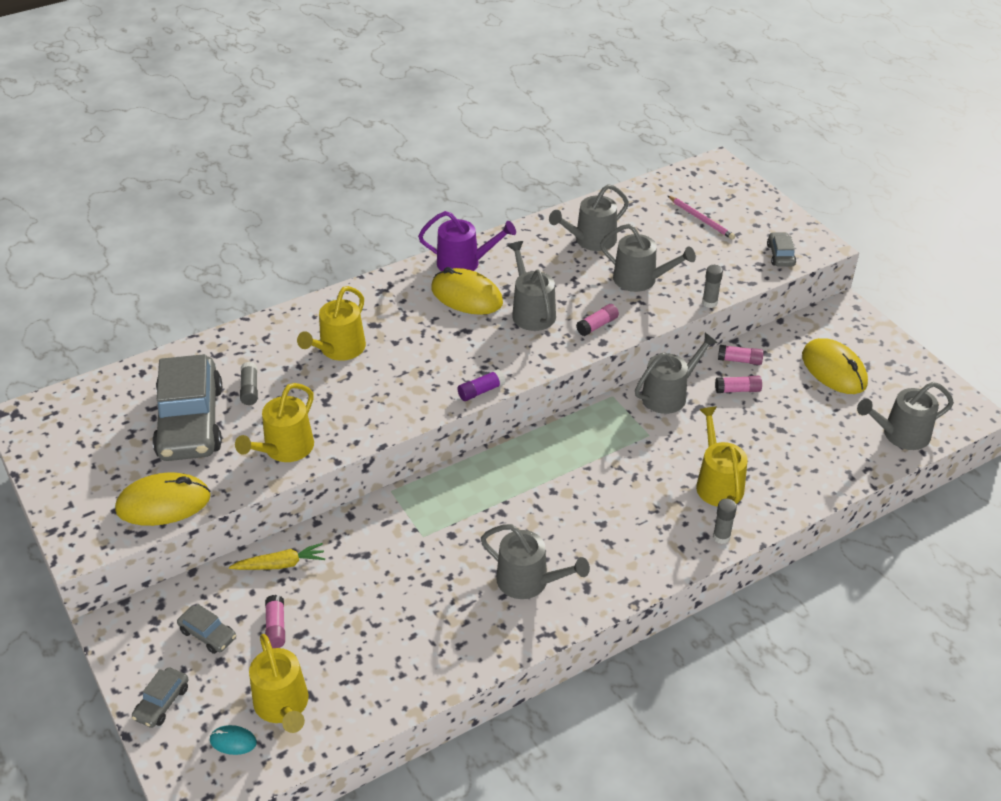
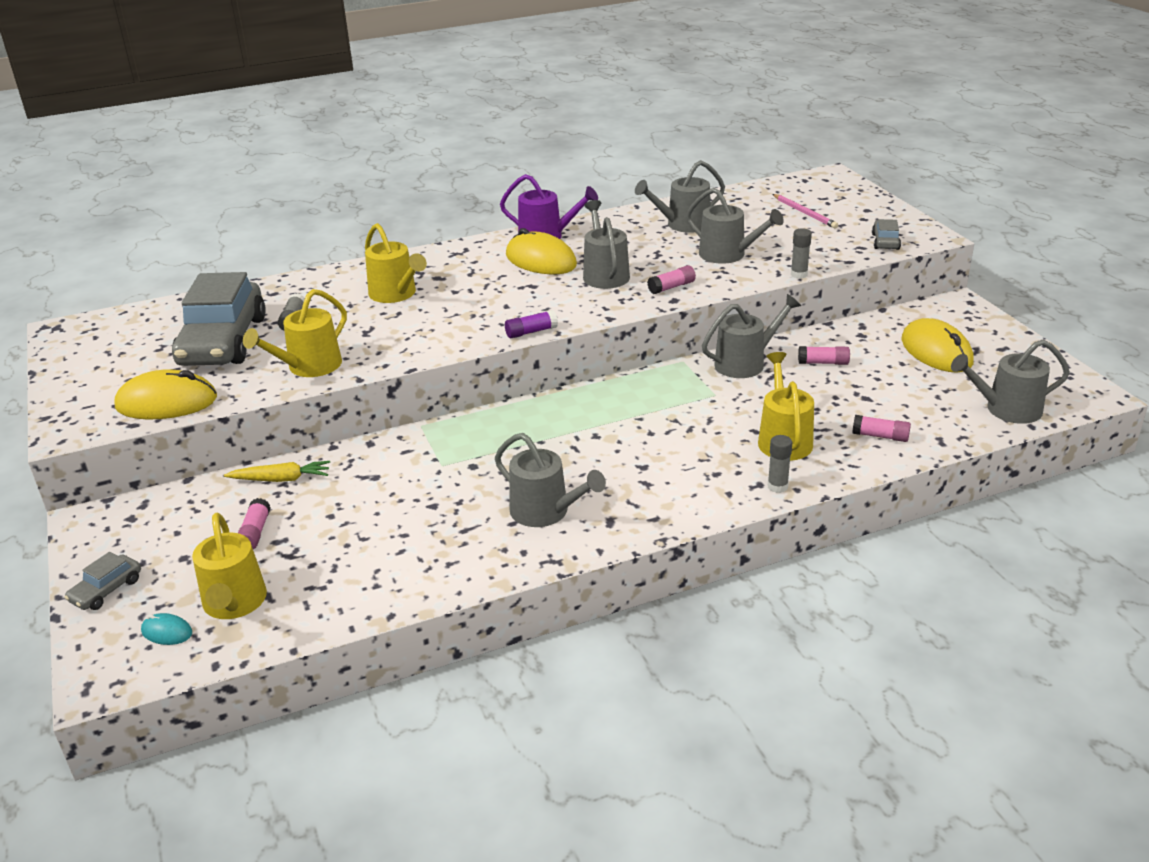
camera: 10 degrees right, 10 degrees down
grey car [177,604,236,654] -> none
yellow watering can [297,286,366,361] -> yellow watering can turned 75 degrees counterclockwise [365,223,427,303]
pink glue stick [718,345,764,365] -> pink glue stick moved to [852,415,911,442]

